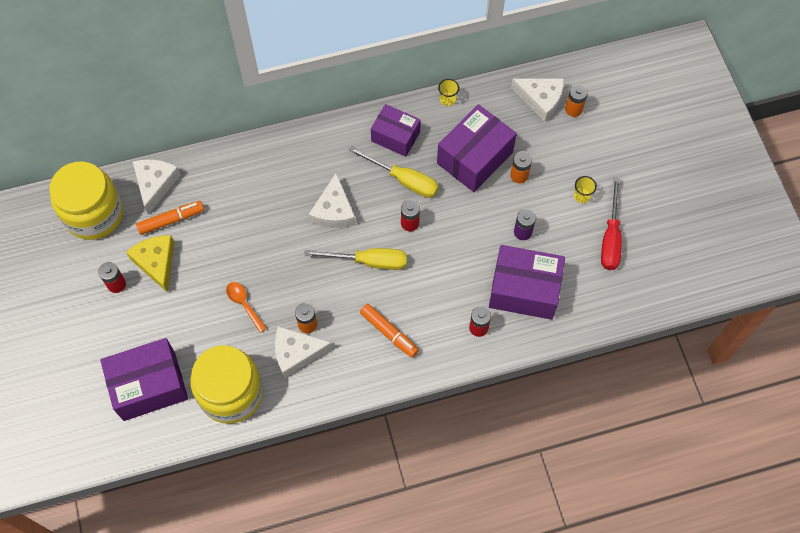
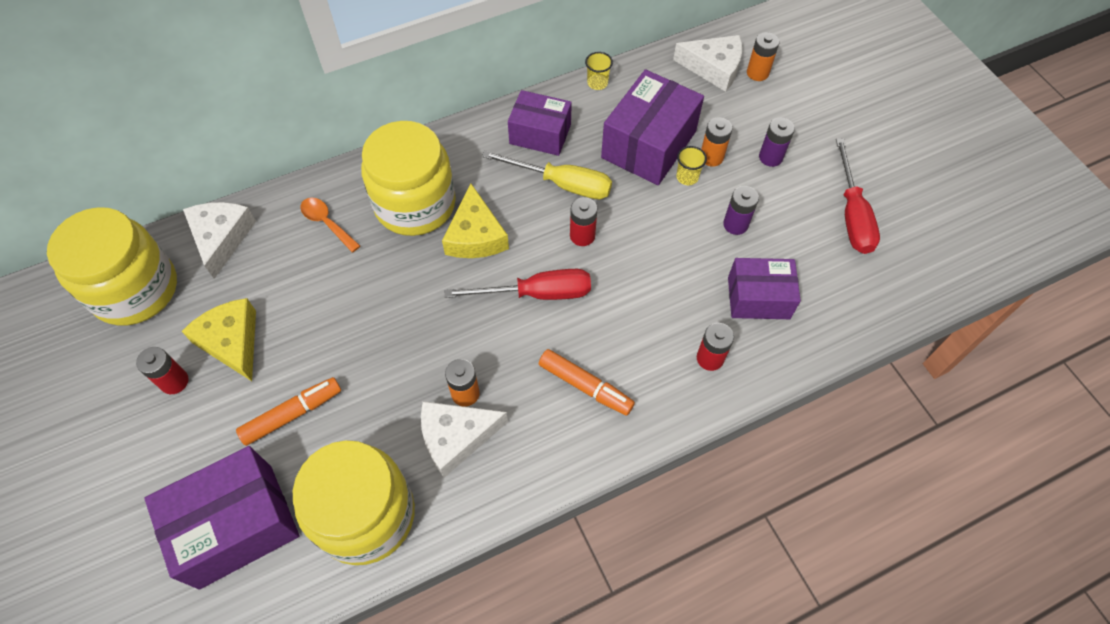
camera: 10 degrees left, 5 degrees down
orange marker [136,201,204,235] -> orange marker moved to [236,377,341,446]
orange spoon [226,282,267,333] -> orange spoon moved to [300,197,360,252]
yellow screwdriver [304,248,407,270] -> red screwdriver [445,269,591,300]
white cheese [309,173,356,228] -> yellow cheese [442,183,509,258]
purple box [489,245,565,320] -> purple box [728,258,801,319], size x0.65
yellow cup [574,176,597,203] -> yellow cup moved to [676,146,707,185]
none -> yellow jar [361,121,456,236]
none -> purple battery [759,117,795,167]

